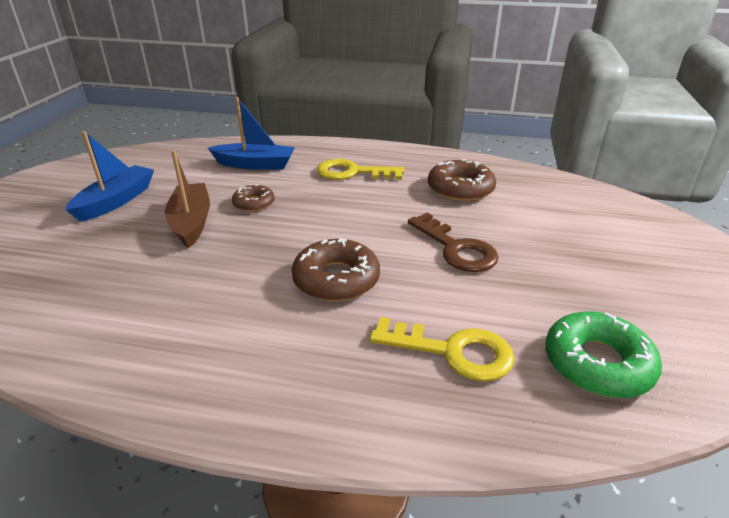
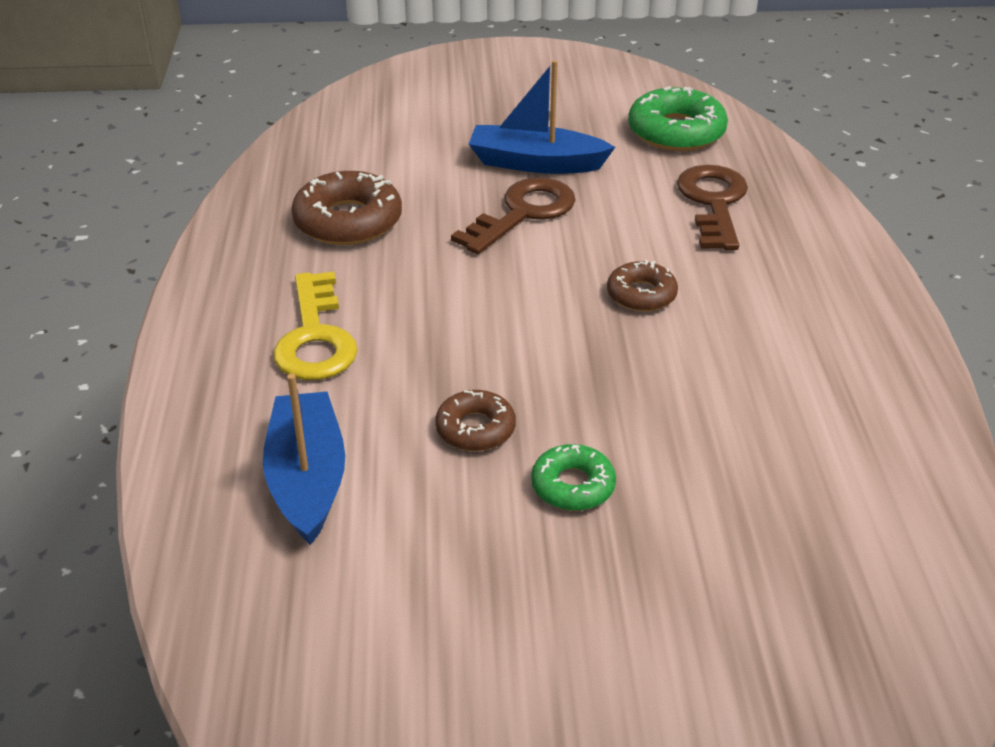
camera: 105 degrees left, 5 degrees up
blue boat [65,131,154,222] -> blue boat moved to [469,60,615,174]
brown boat [165,150,210,248] -> green donut [531,444,616,511]
brown donut [292,238,380,302] -> brown donut [607,260,678,311], size x0.60
yellow key [370,317,515,382] -> brown key [677,165,748,250]

